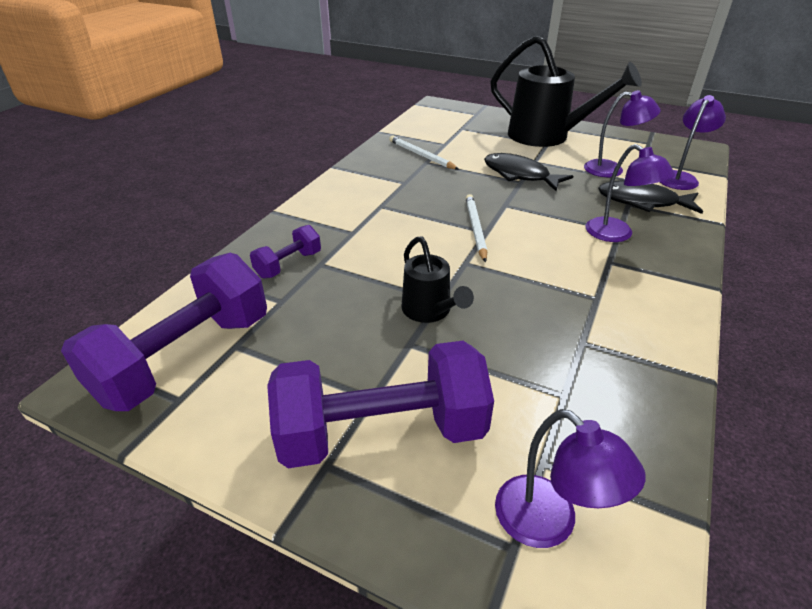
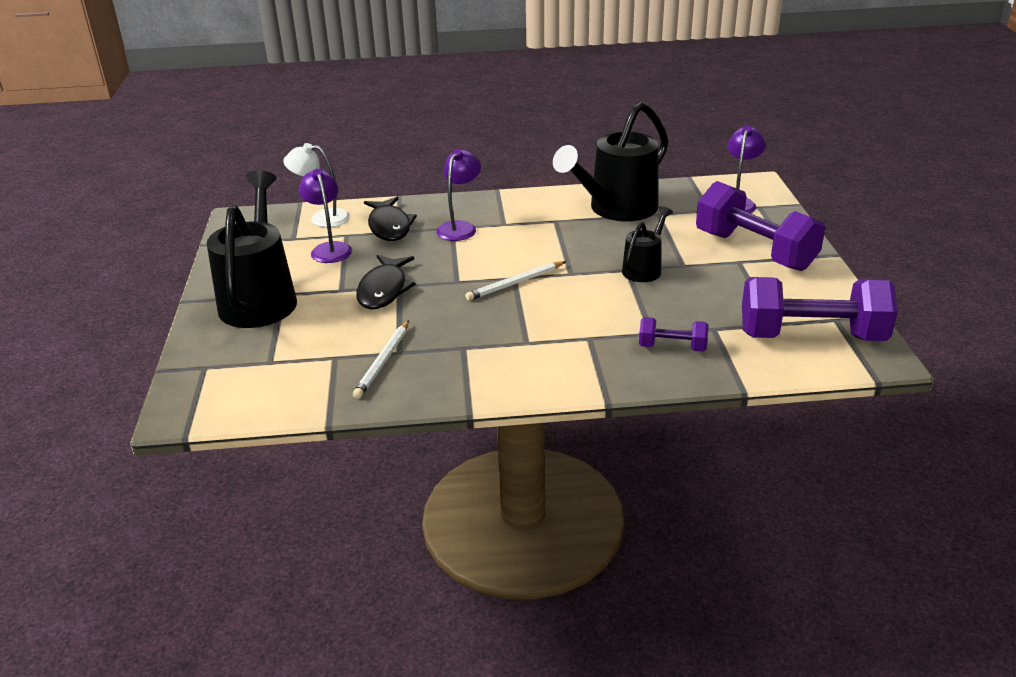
camera: 120 degrees left, 5 degrees down
purple lamp [660,95,726,190] -> white lamp [283,143,350,227]
none -> black watering can [553,102,668,221]

